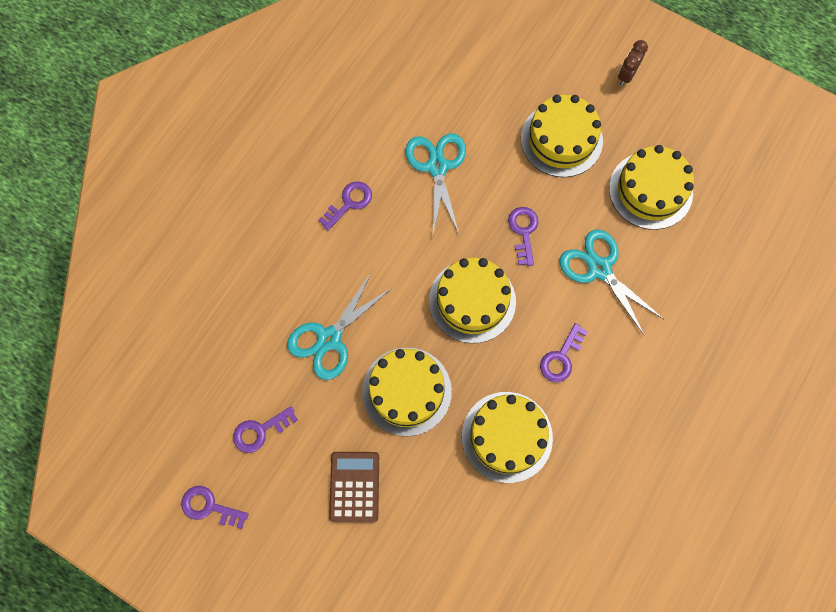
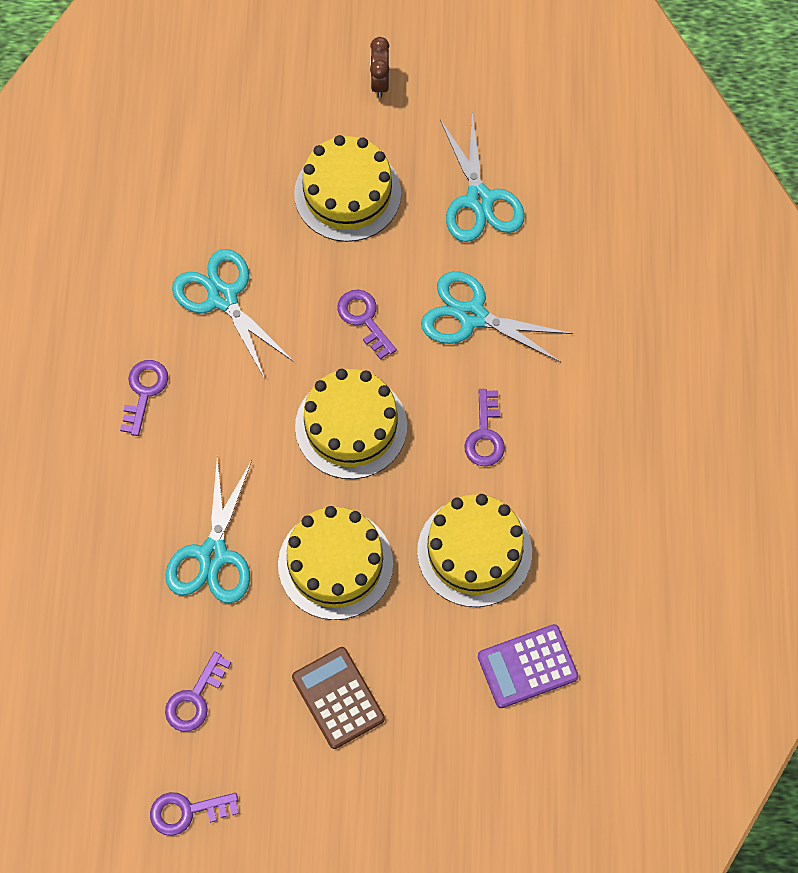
camera: 30 degrees left, 5 degrees down
yellow cake [609,145,694,230] -> turquoise scissors [440,113,525,242]
none -> purple calculator [478,624,579,708]

